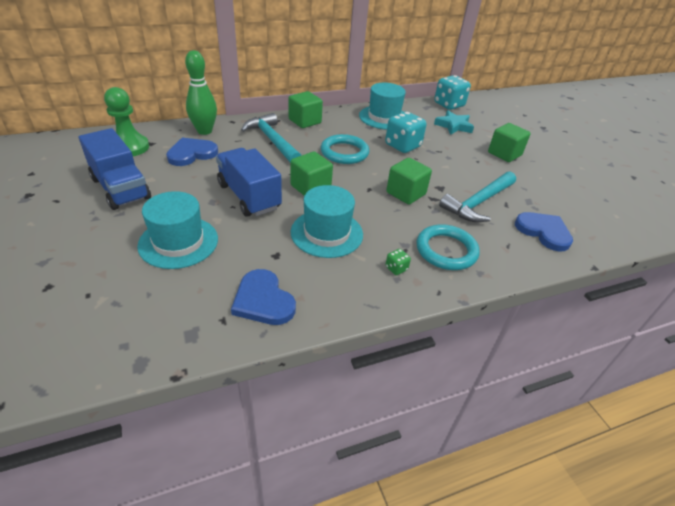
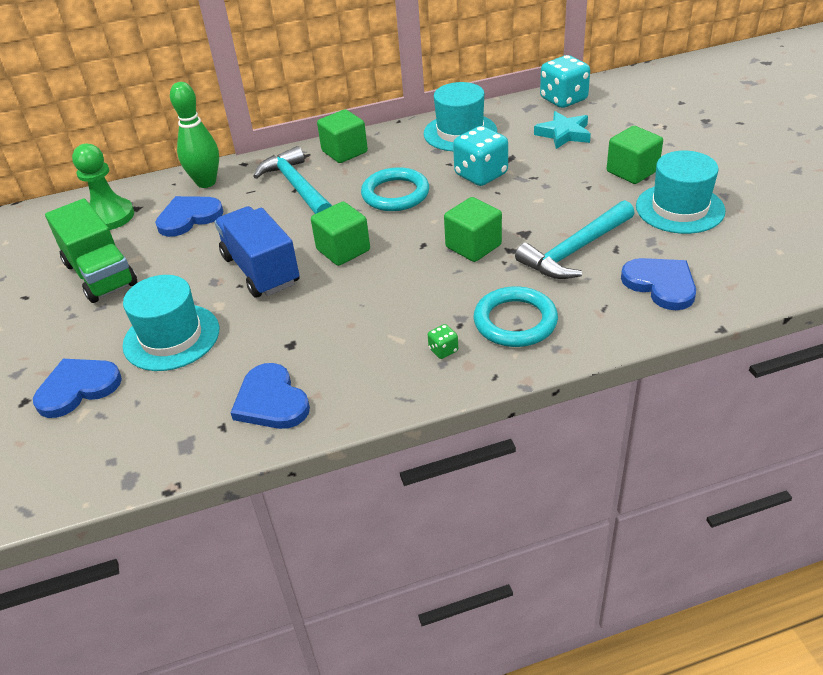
camera: 10 degrees right, 0 degrees up
blue truck [79,128,151,210] -> green truck [45,199,137,303]
turquoise hat [291,185,363,258] -> turquoise hat moved to [636,151,726,234]
none -> blue heart [33,359,122,418]

